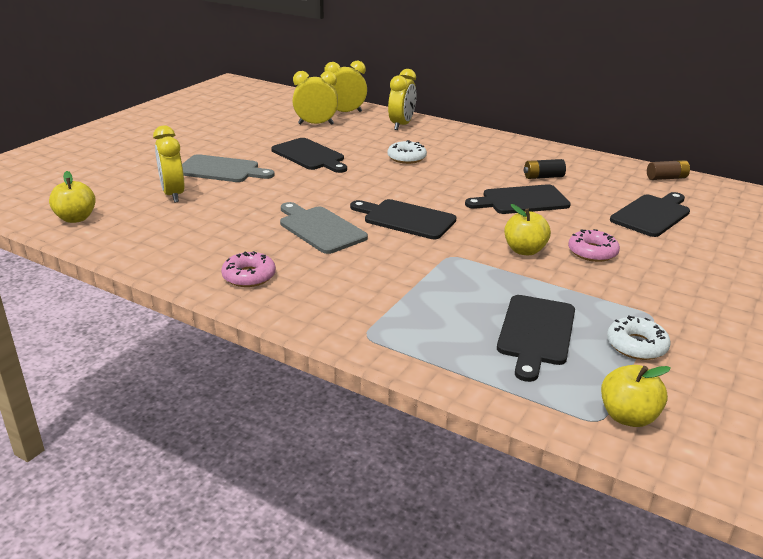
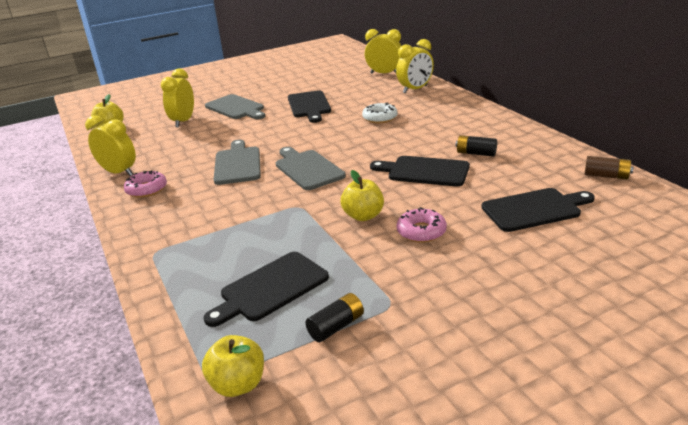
camera: 35 degrees right, 0 degrees up
yellow clock [292,71,338,125] -> yellow clock moved to [85,116,136,176]
black cutting board [350,199,457,239] -> grey cutting board [276,147,346,190]
white donut [607,315,671,360] -> black battery [305,293,364,342]

